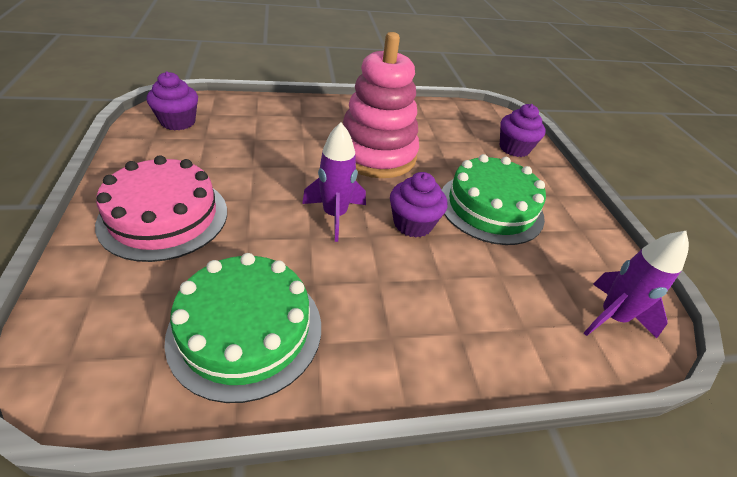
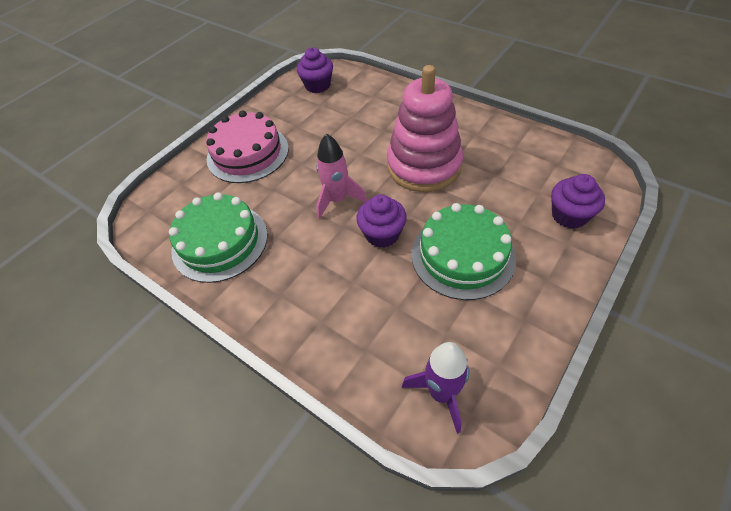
camera: 55 degrees right, 10 degrees up
purple rocket [302,122,366,242] -> pink rocket [316,133,367,219]

